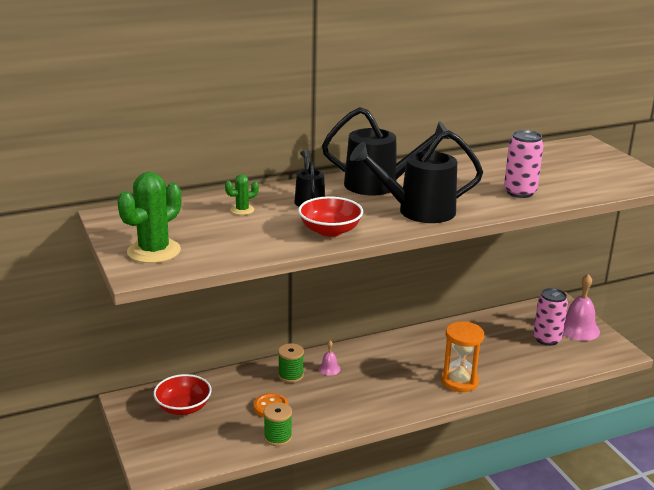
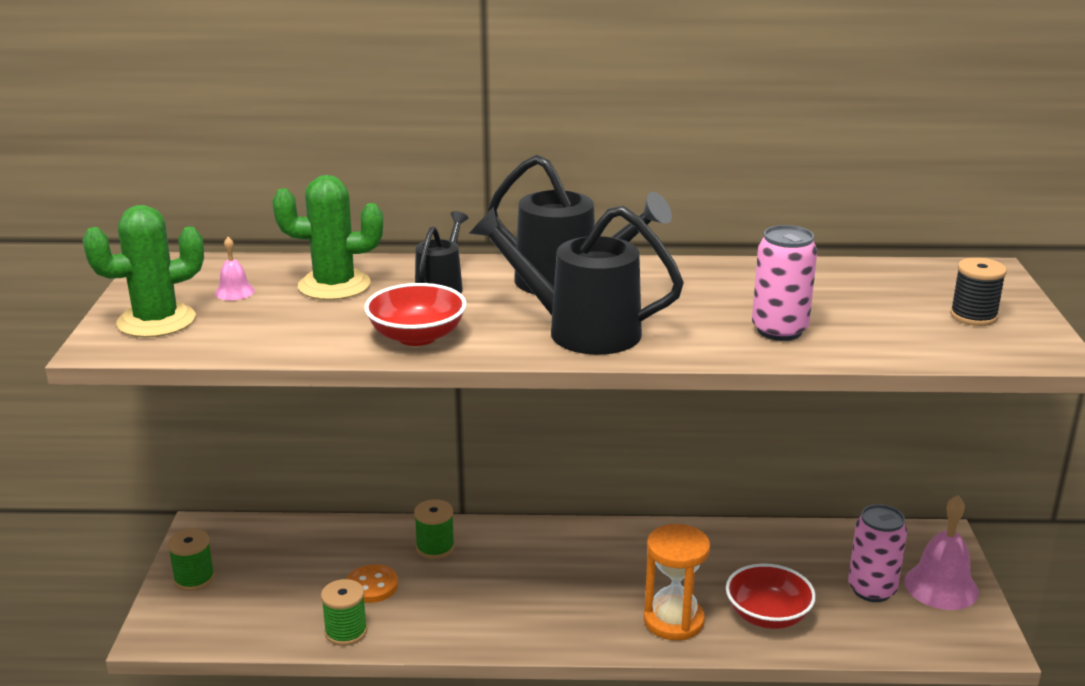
camera: 25 degrees right, 0 degrees up
red bowl [153,374,212,415] -> red bowl moved to [726,563,816,629]
green cactus [225,174,259,215] -> green cactus [272,175,383,300], size x2.02
pink bell [318,340,341,376] -> pink bell moved to [215,237,255,301]
none -> green spool [168,529,215,591]
none -> black spool [950,257,1007,326]

